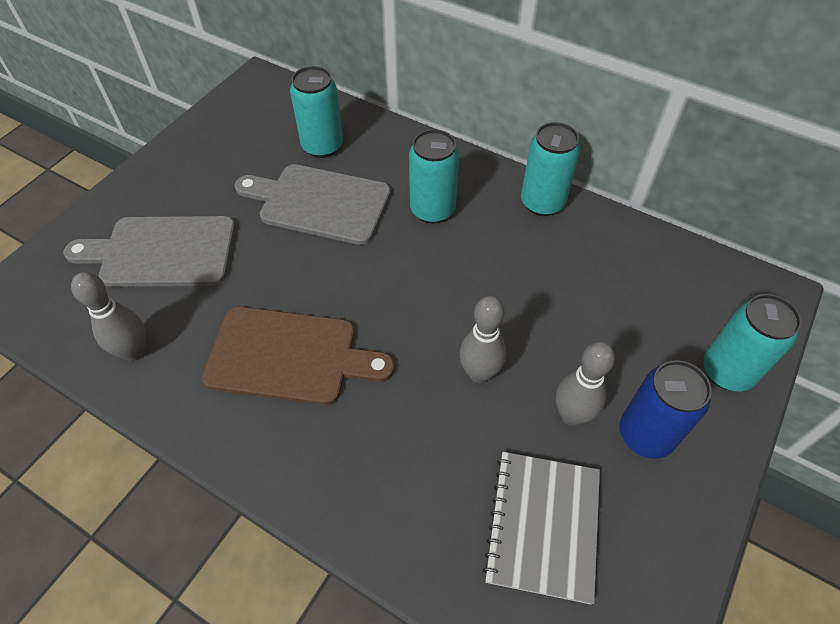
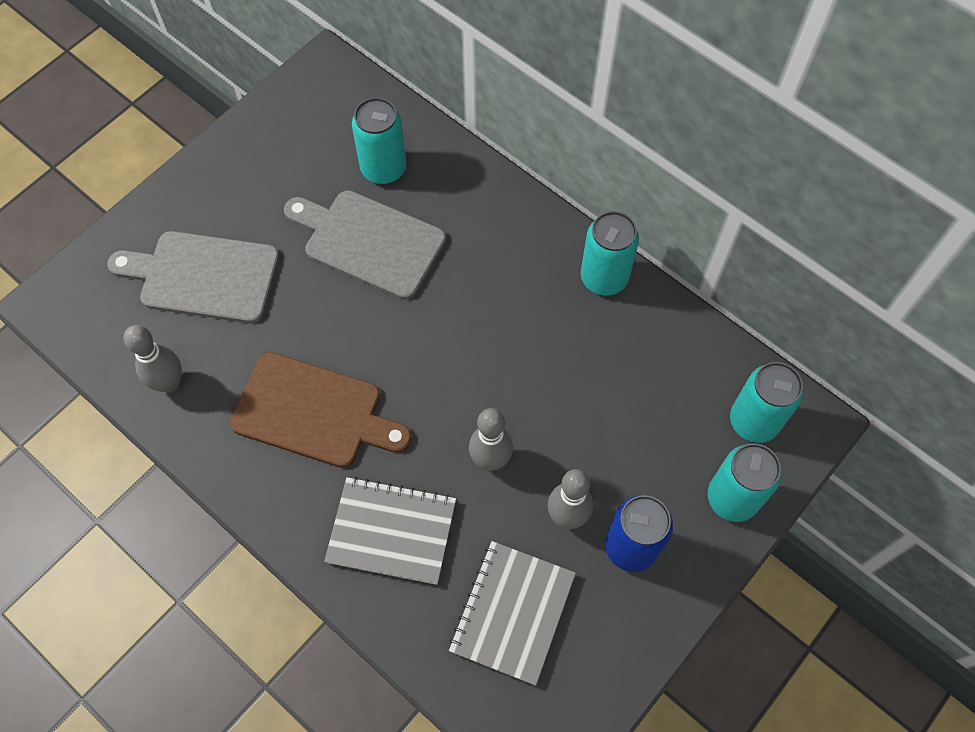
camera: 10 degrees right, 10 degrees up
turquoise can [409,129,459,224] -> turquoise can moved to [730,362,803,443]
none -> grey notebook [324,477,456,585]

